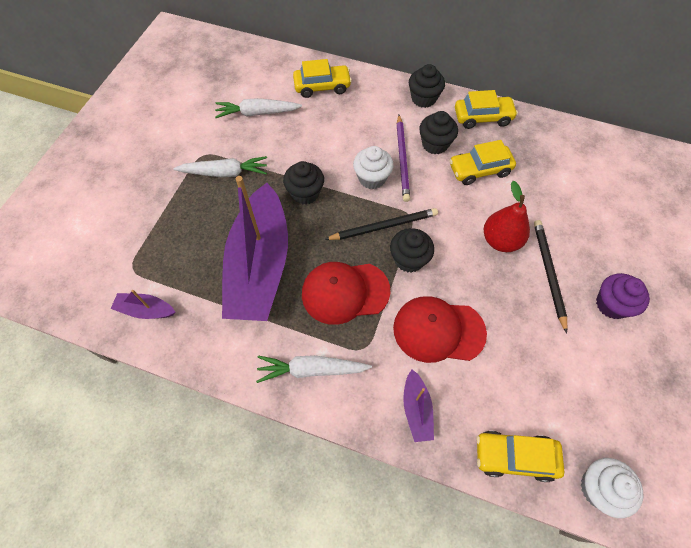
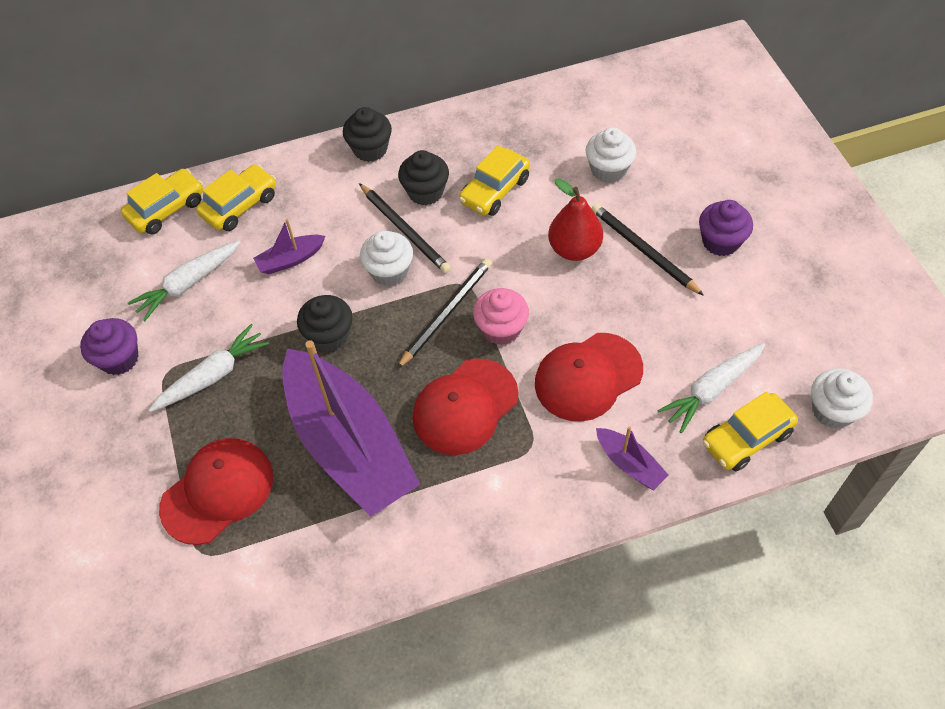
camera: 35 degrees left, 5 degrees down
purple boat [111,290,175,319] -> purple boat moved to [253,219,326,274]
white carrot [256,355,372,383] -> white carrot moved to [657,343,765,433]
black cupcake [390,228,434,273] -> pink cupcake [473,288,529,345]
purple pencil [397,115,410,202] -> black pencil [359,183,451,273]
yellow car [455,90,518,129] -> yellow car moved to [121,169,203,235]
none -> purple cupcake [80,318,139,375]
none -> red cap [159,438,273,545]
none -> white cupcake [586,127,636,183]

